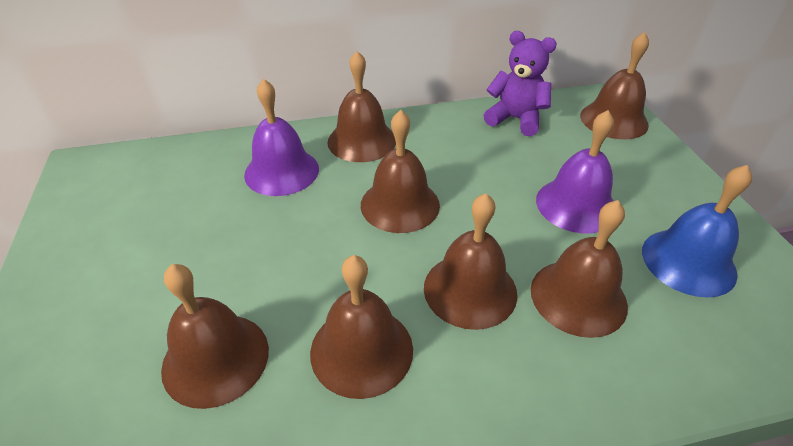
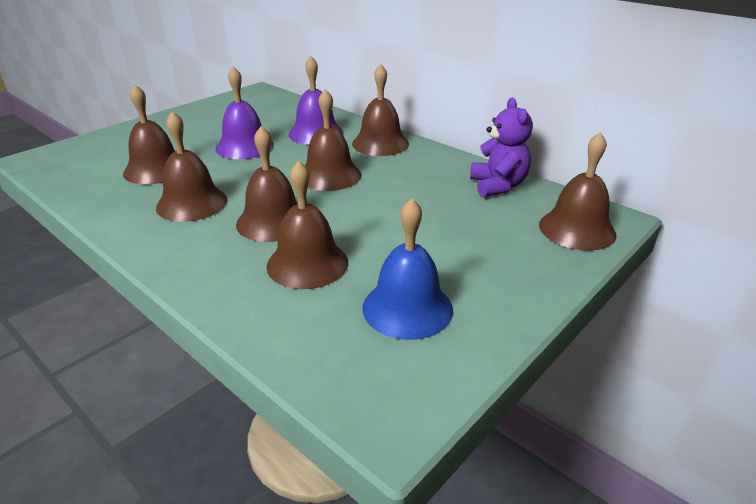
camera: 55 degrees right, 10 degrees down
purple bell [536,110,614,234] -> purple bell moved to [215,67,274,159]

